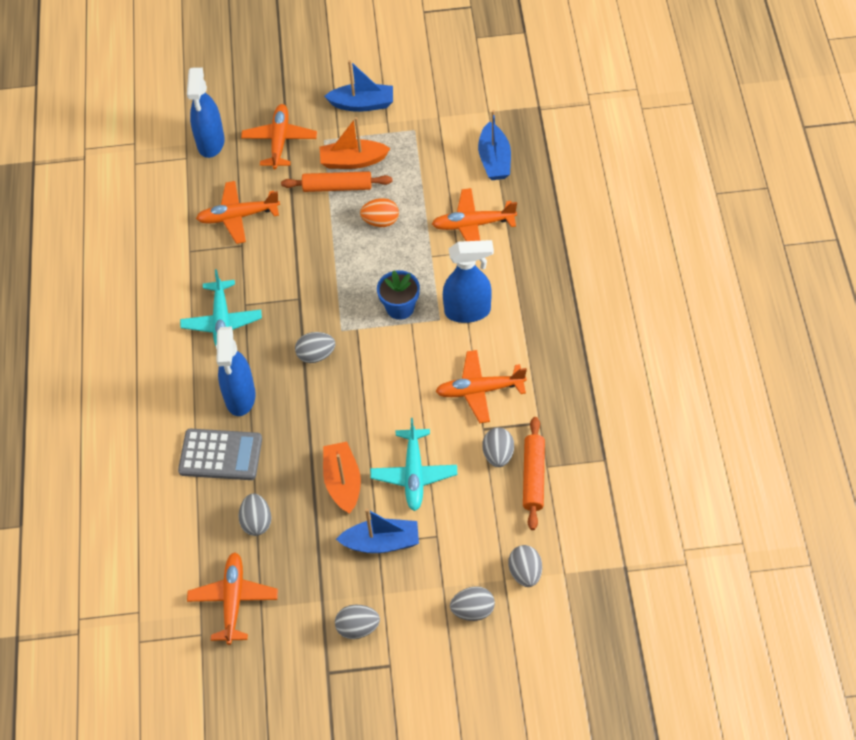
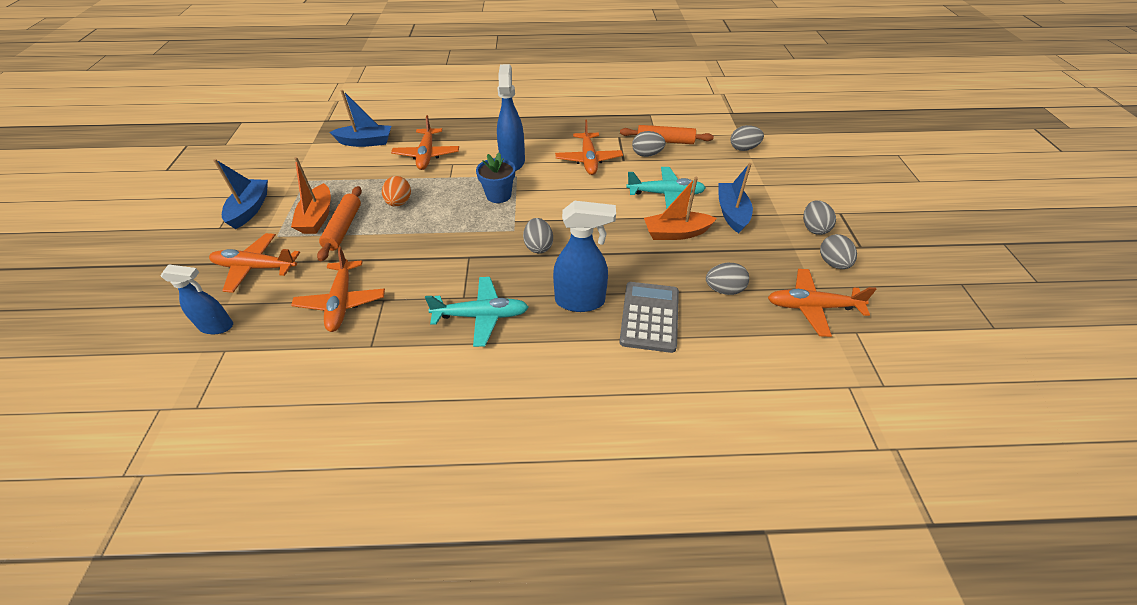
camera: 90 degrees left, 10 degrees down
blue spray bottle [187,67,225,158] -> blue spray bottle [161,265,233,334], size x0.66
grey egg [450,586,495,621] -> grey egg moved to [820,234,857,269]

